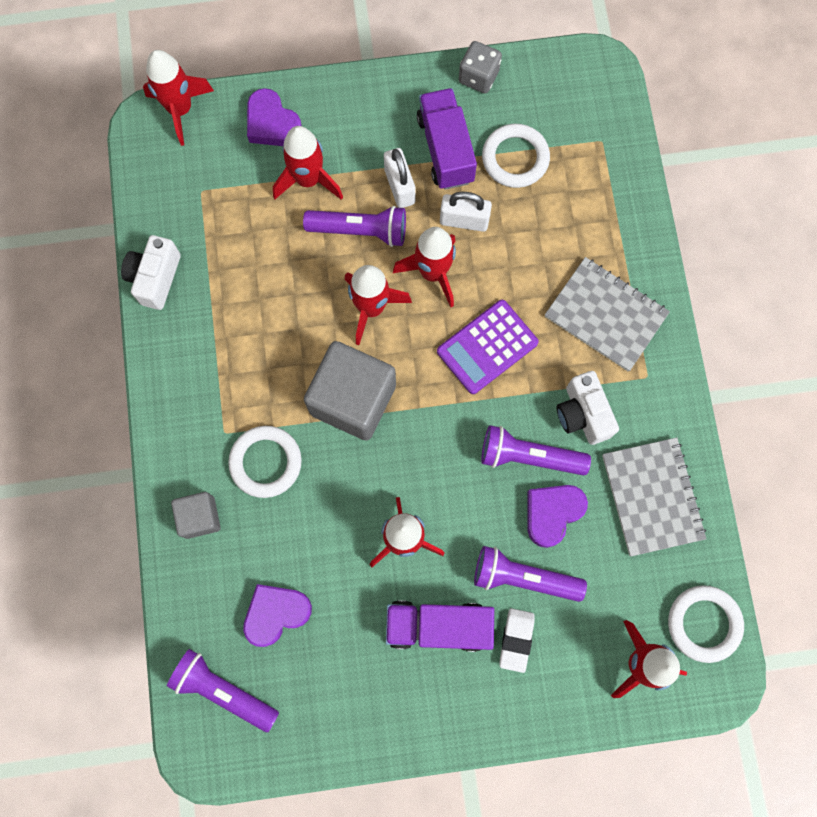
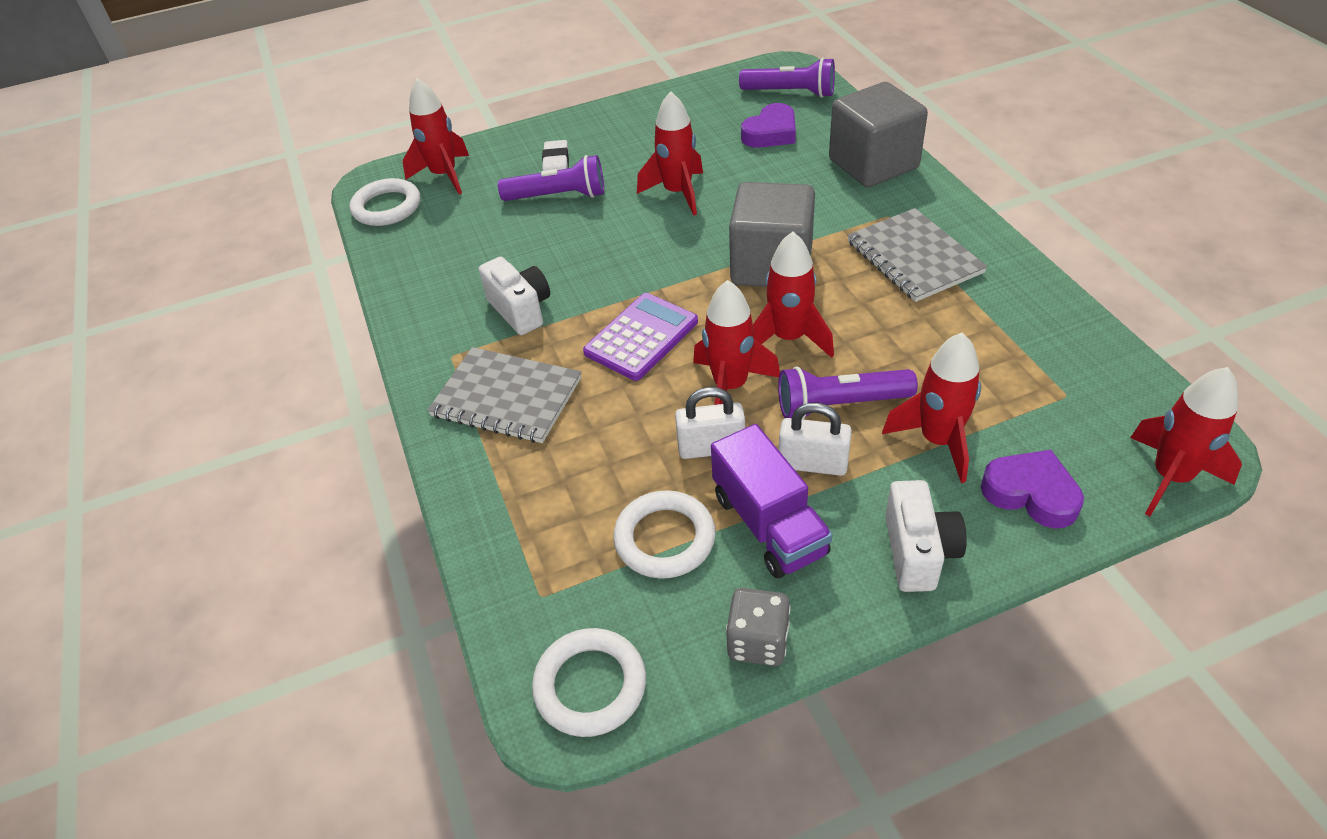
camera: 170 degrees right, 30 degrees down
white camera [121,235,181,310] -> white camera moved to [885,480,967,592]
grey cube [171,492,221,539] -> grey cube [829,82,928,187], size x1.89
white ring [228,426,302,498] -> white ring moved to [532,628,646,737]
white padlock [384,148,416,208] -> white padlock turned 45 degrees counterclockwise [779,402,852,476]
purple truck [386,600,494,652] -> none
purple flashlight [481,425,591,475] -> none
purple heart [527,485,588,548] -> none
grey notebook [602,437,706,557] -> grey notebook moved to [847,208,987,302]

